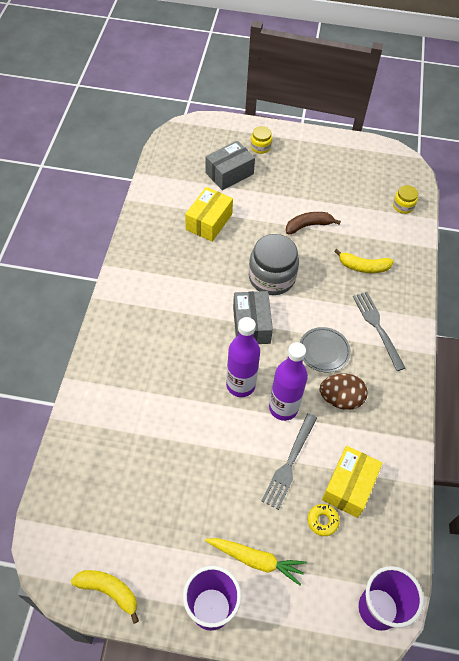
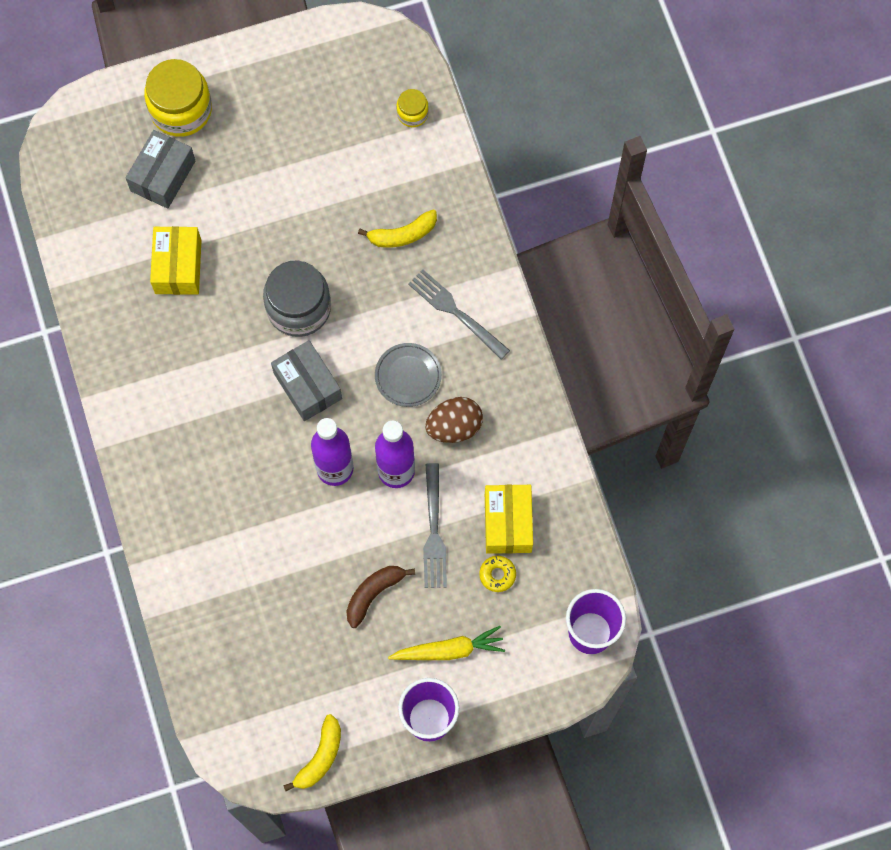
camera: 25 degrees left, 15 degrees up
yellow banana [71,570,139,624] -> yellow banana turned 120 degrees clockwise [283,714,341,791]
yellow jar [251,126,272,154] -> yellow jar [144,59,212,137], size x2.00
brown banana [286,212,341,234] -> brown banana moved to [346,566,415,628]

